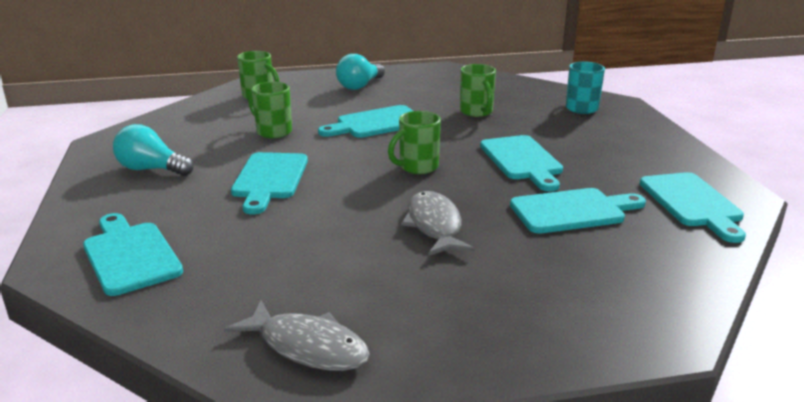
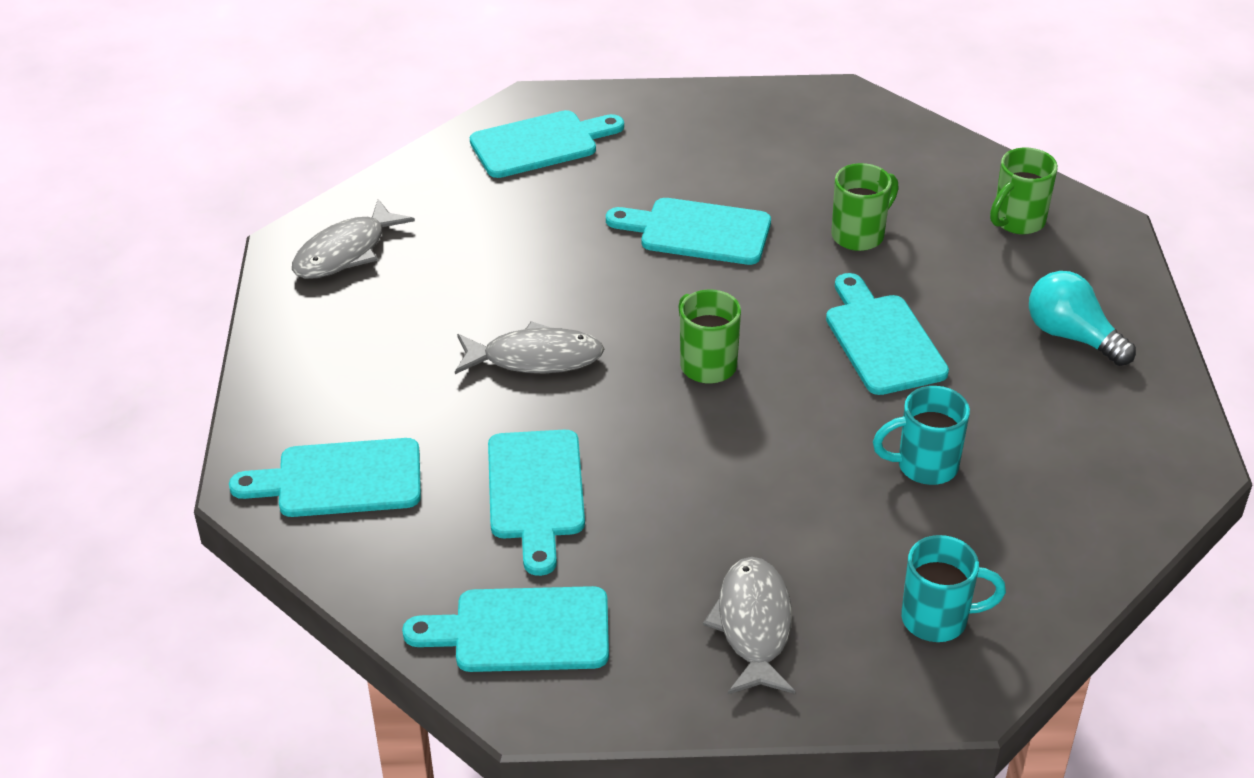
camera: 100 degrees right, 15 degrees up
turquoise light bulb [113,124,193,176] -> none
green mug [460,64,496,117] -> turquoise mug [873,386,970,485]
turquoise cutting board [480,135,563,191] -> turquoise cutting board moved to [229,438,421,517]
none -> grey fish [703,557,795,694]

